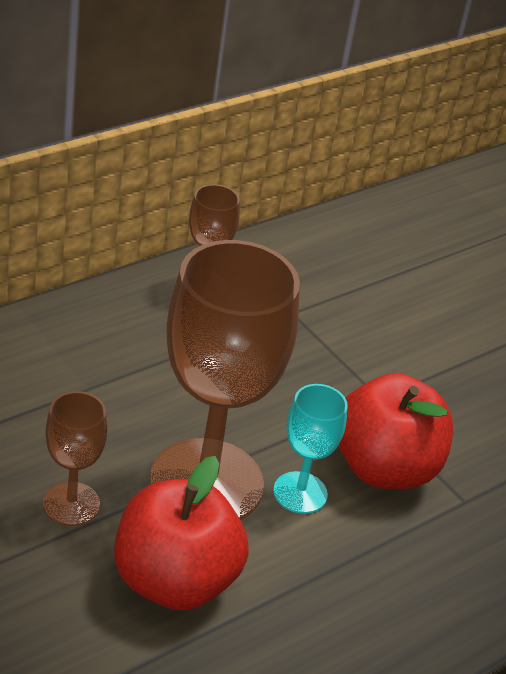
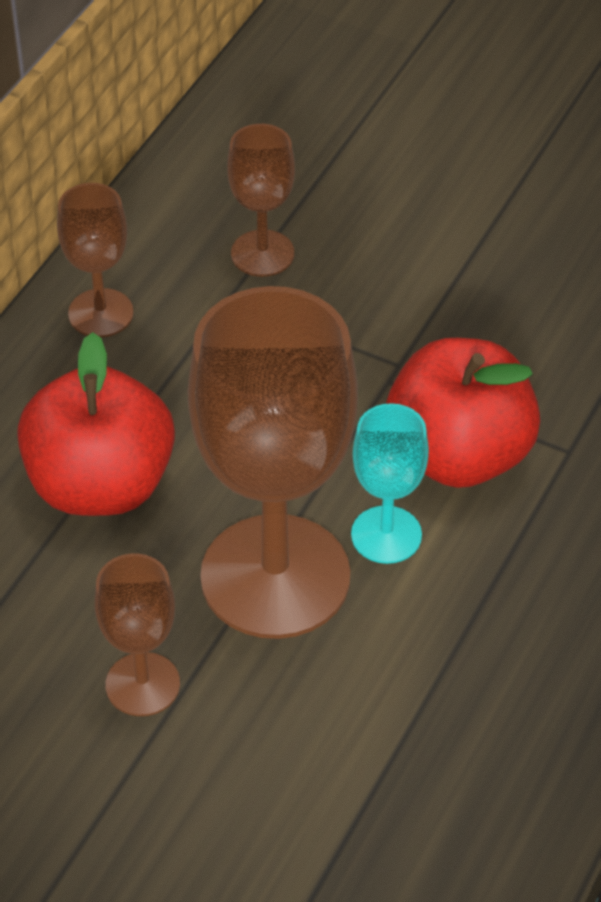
camera: 20 degrees left, 10 degrees up
red apple [114,456,249,611] -> red apple moved to [17,332,175,516]
none -> brown goblet [227,124,295,277]

